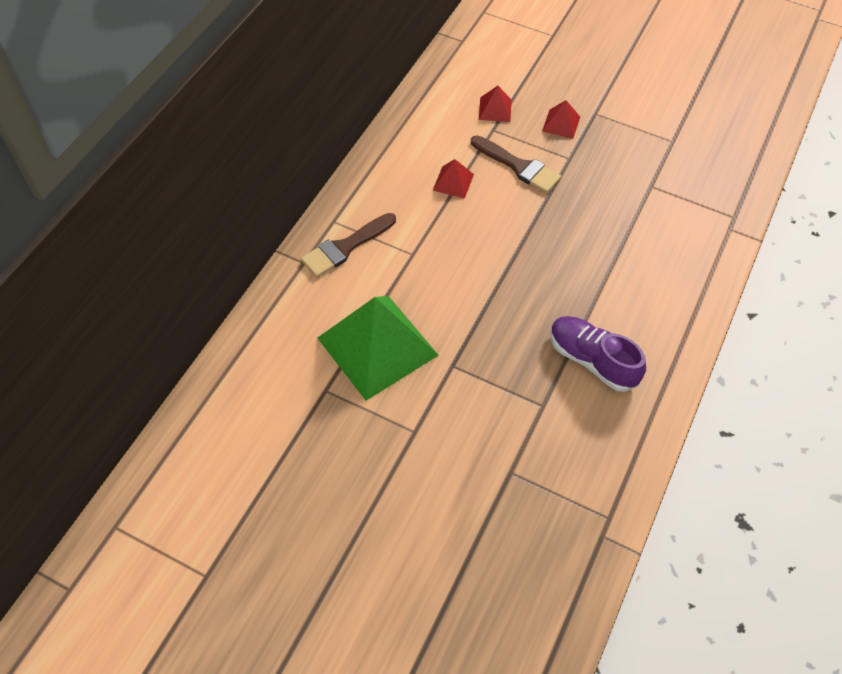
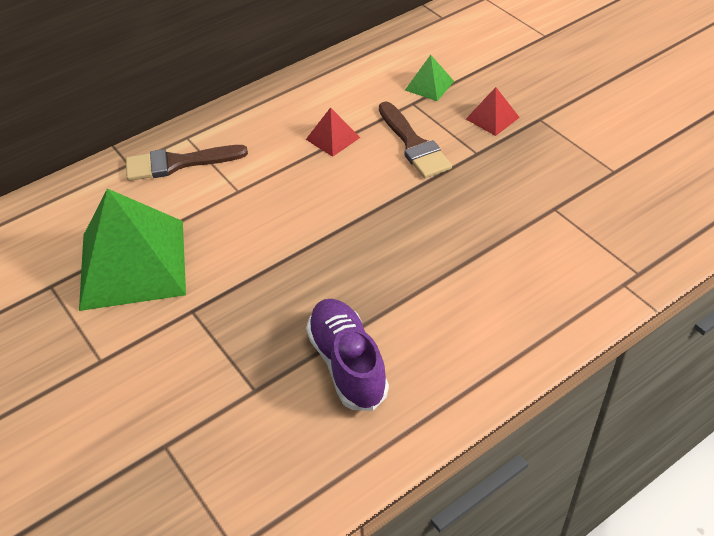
camera: 30 degrees right, 10 degrees down
red pyramid [479,86,511,122] -> green pyramid [405,55,454,101]

